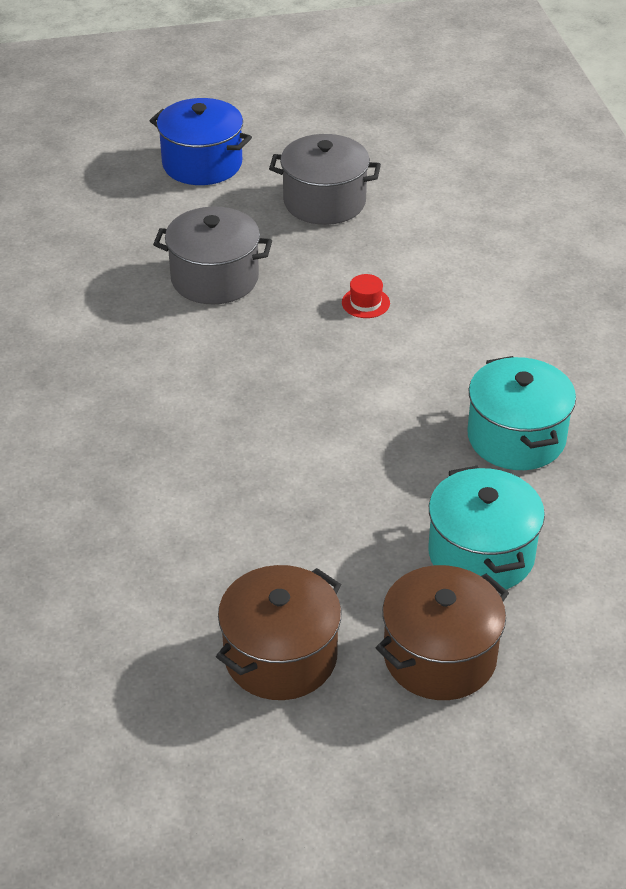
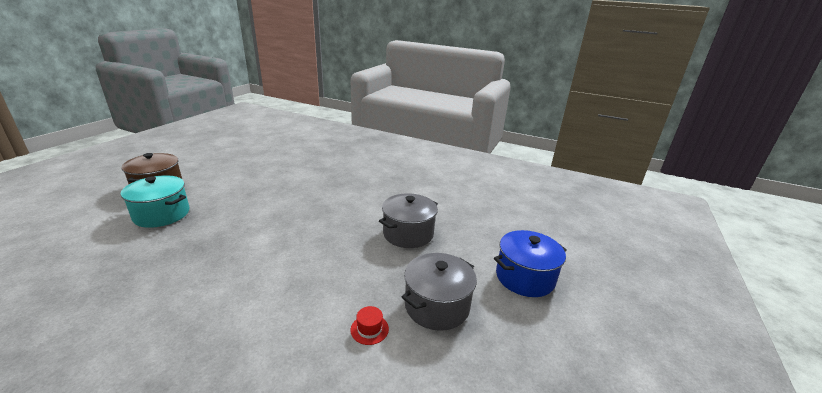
camera: 125 degrees right, 15 degrees down
brown pot [216,565,341,700] -> none
red hat [342,274,390,318] -> red hat moved to [351,306,389,345]
turquoise pot [468,356,576,470] -> none

